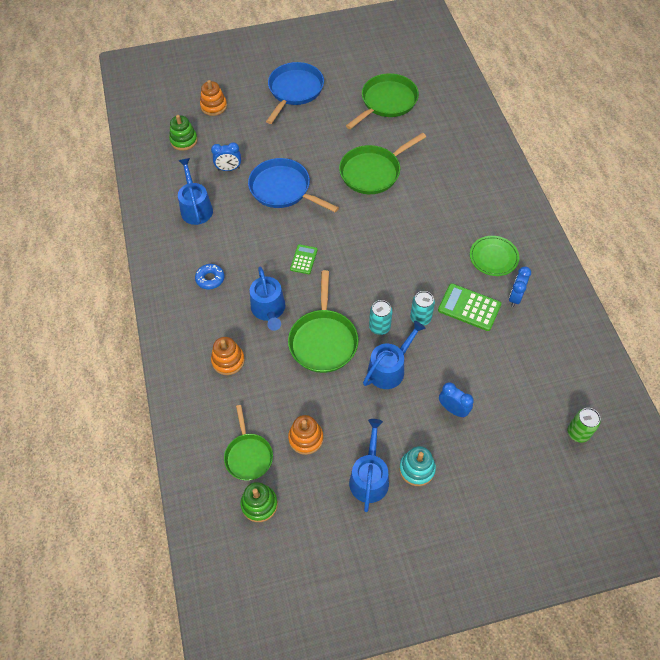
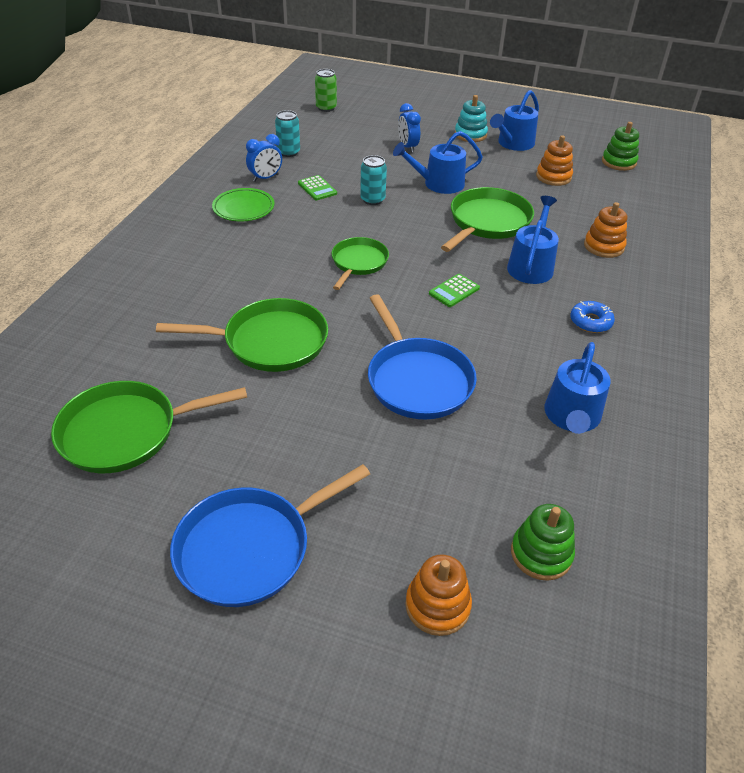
camera: 150 degrees left, 15 degrees down
blue clock [211,142,241,171] -> none
green pan [224,405,273,480] -> green pan moved to [331,237,389,290]
turquoise can [369,300,392,335] -> turquoise can moved to [275,110,300,157]
green calculator [438,284,501,331] -> green calculator [298,175,337,200], size x0.61

